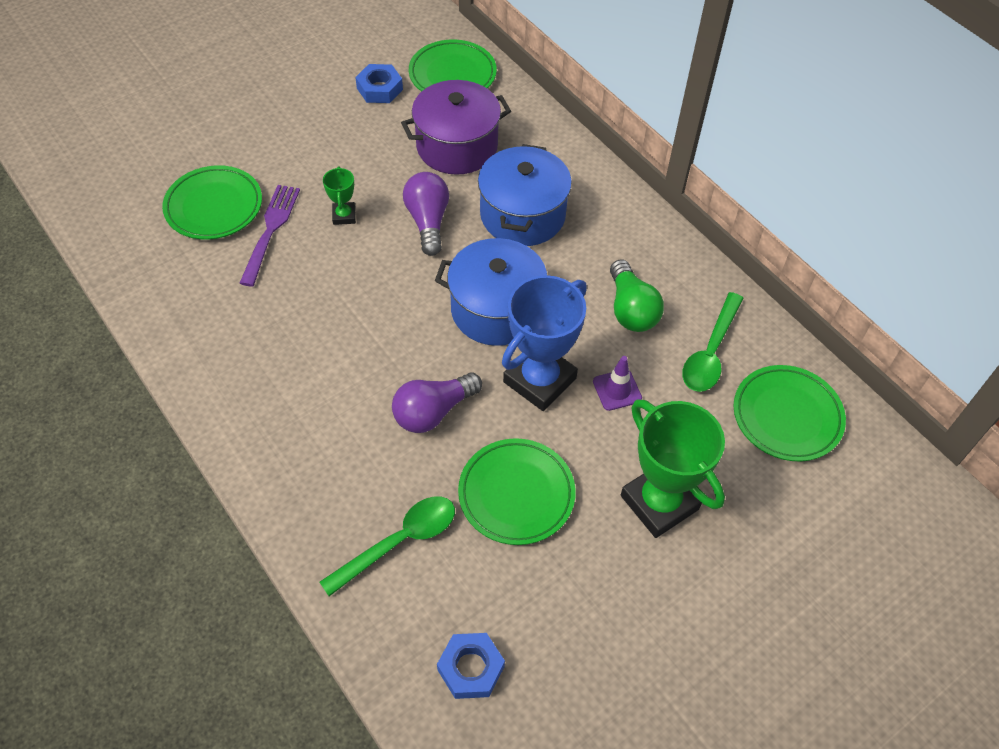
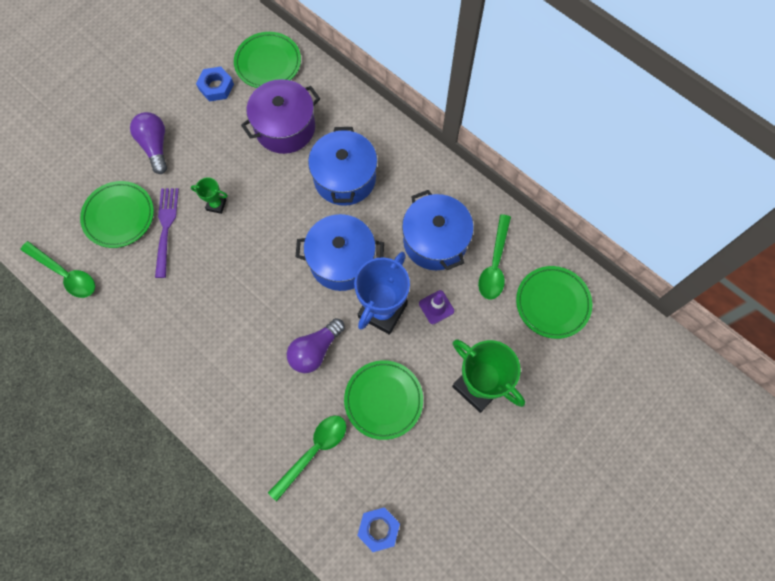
camera: 10 degrees left, 15 degrees up
green trophy [323,166,356,225] -> green trophy turned 60 degrees counterclockwise [191,177,228,214]
purple light bulb [403,172,449,256] -> purple light bulb moved to [130,112,167,174]
green light bulb [610,260,664,332] -> blue pot [402,190,474,270]
none -> green spoon [21,241,95,298]

